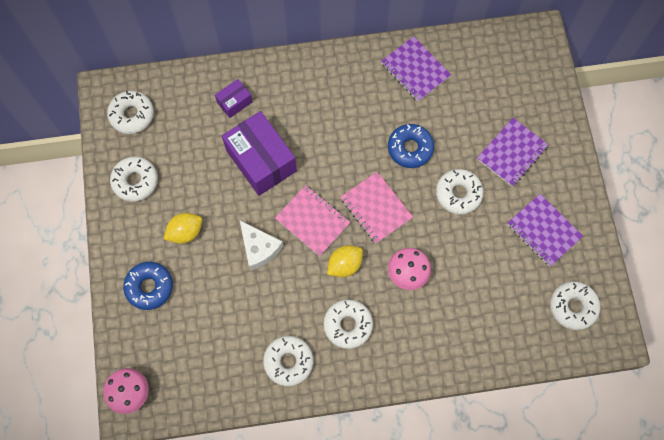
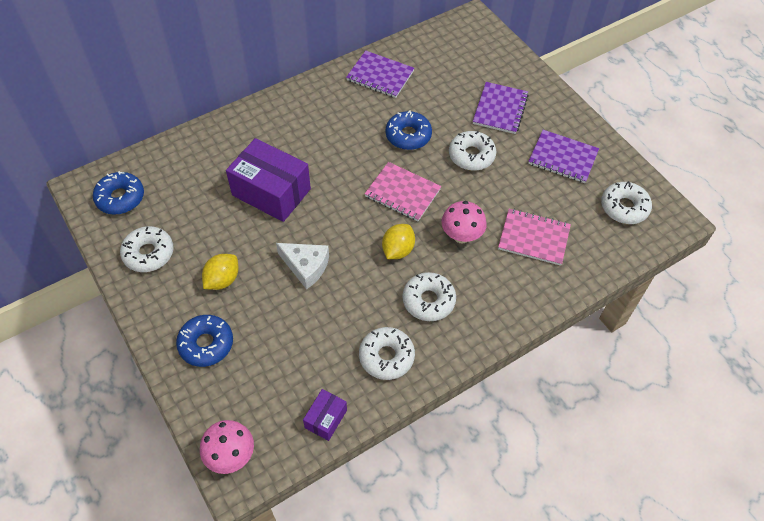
camera: 25 degrees left, 15 degrees down
white donut [107,91,154,134] -> blue donut [93,171,144,215]
purple box [215,79,253,118] -> purple box moved to [303,389,347,441]
pink notebook [275,185,350,256] -> pink notebook moved to [498,209,571,266]

